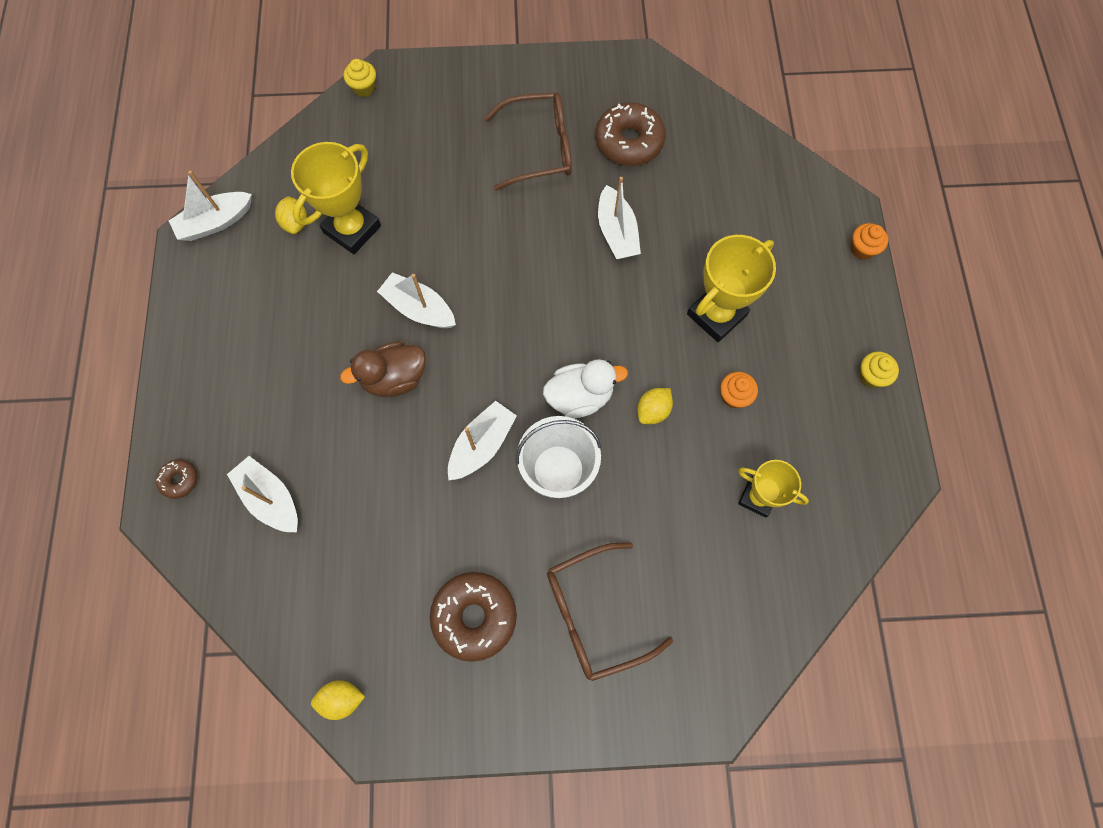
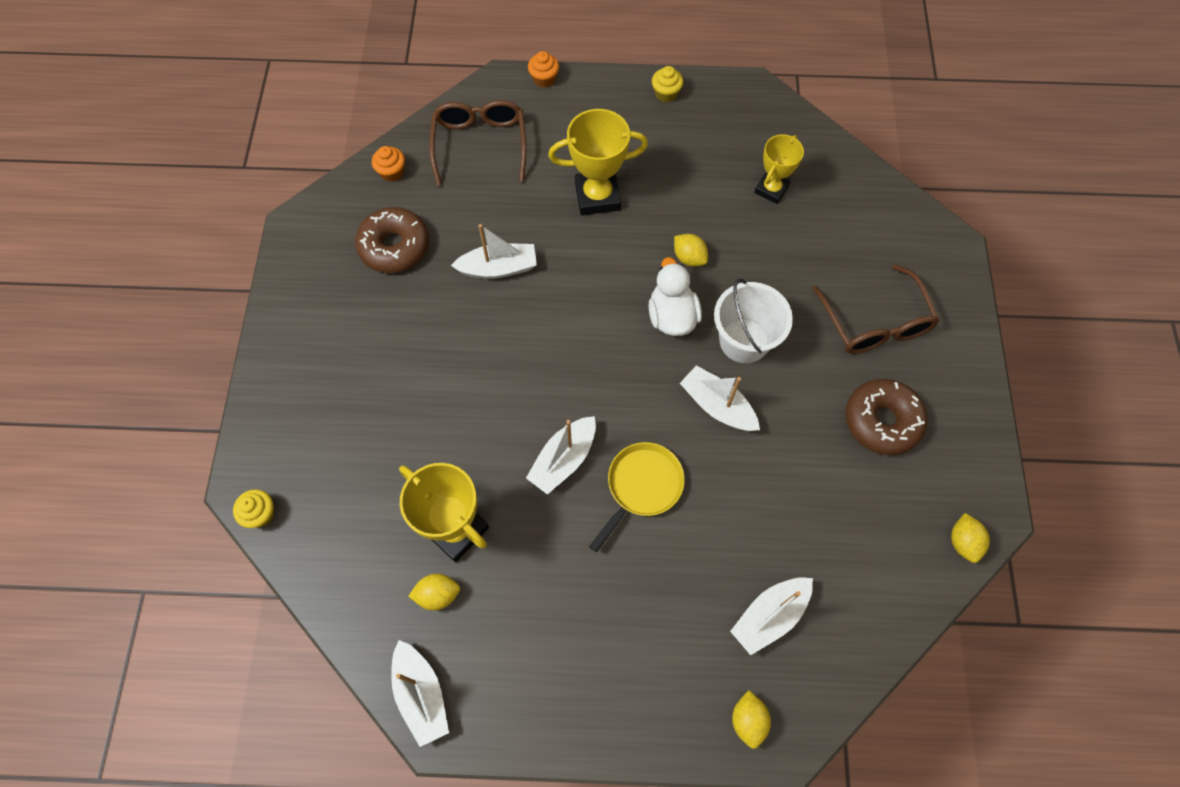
camera: 85 degrees left, 5 degrees down
brown donut [156,459,197,499] -> yellow lemon [732,690,771,749]
brown duck [340,341,426,397] -> yellow pan [589,442,685,552]
brown glasses [484,92,572,191] -> brown glasses moved to [429,100,527,186]
yellow trophy [687,235,776,342] -> yellow trophy turned 60 degrees counterclockwise [548,109,648,215]
orange cupcake [720,372,758,408] -> orange cupcake moved to [372,146,405,182]

